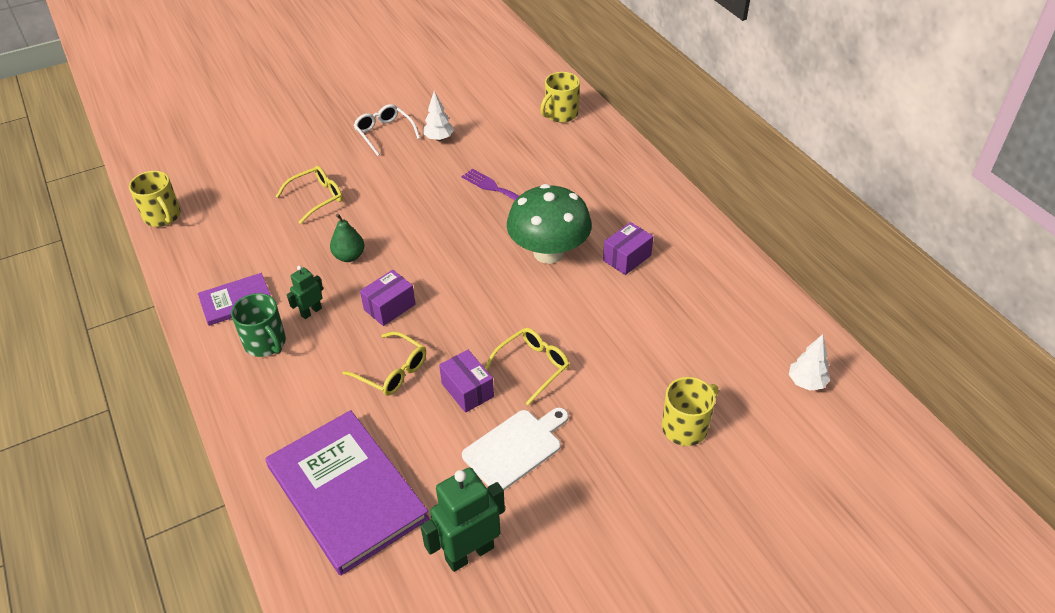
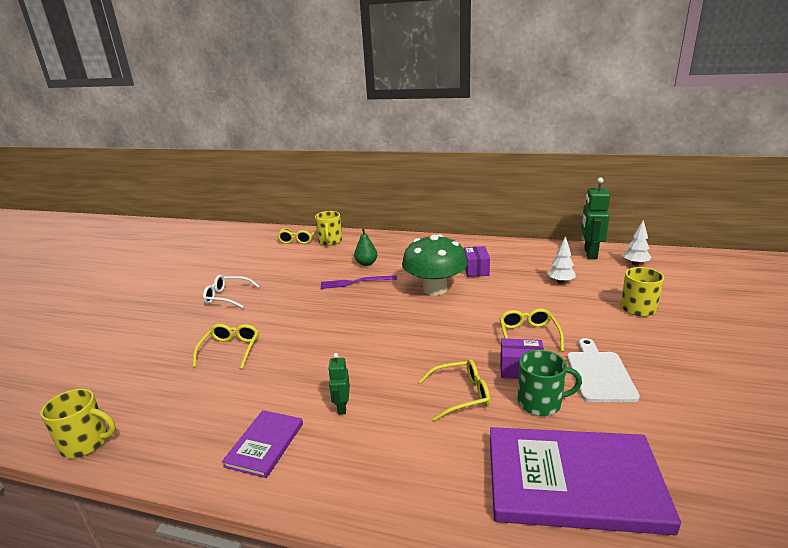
camera: 45 degrees left, 20 degrees down
green mug [231,293,286,357] -> green mug moved to [518,350,582,416]
green pear [330,214,364,262] -> green pear moved to [354,227,377,266]
purple box [360,270,415,326] -> none
green robot [421,467,505,572] -> green robot moved to [581,177,610,259]
white tree [423,91,454,141] -> white tree moved to [547,236,576,284]
none -> yellow glasses [277,228,317,244]

